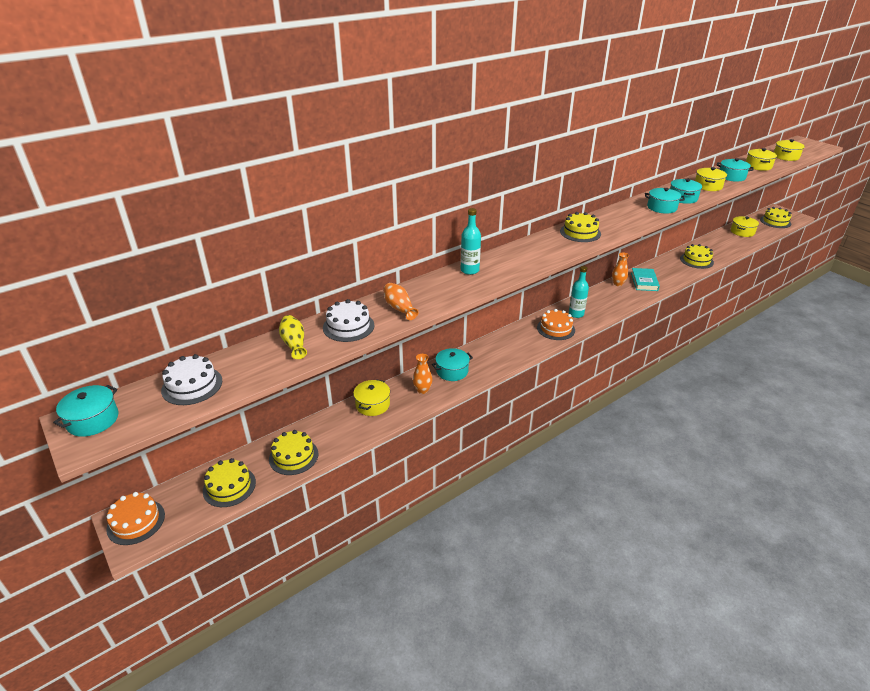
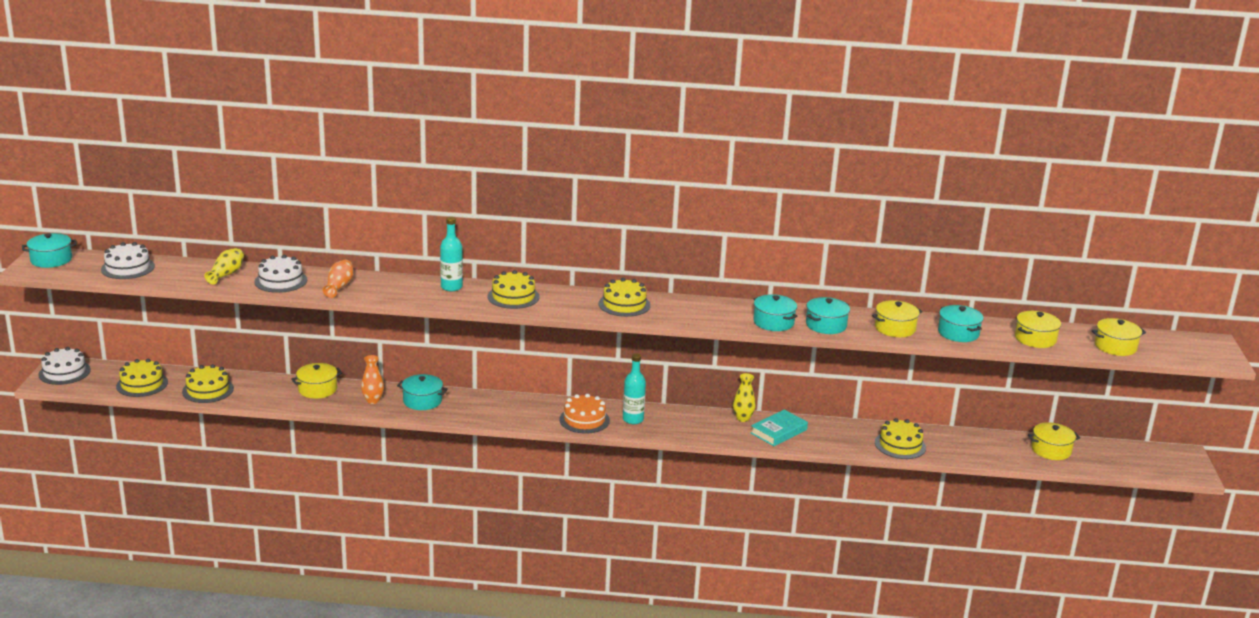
camera: 40 degrees right, 10 degrees down
orange cake [106,492,165,545] -> white cake [39,347,91,385]
orange vase [612,253,629,286] -> yellow vase [733,373,756,422]
yellow cake [760,207,791,228] -> yellow cake moved to [488,270,540,309]

